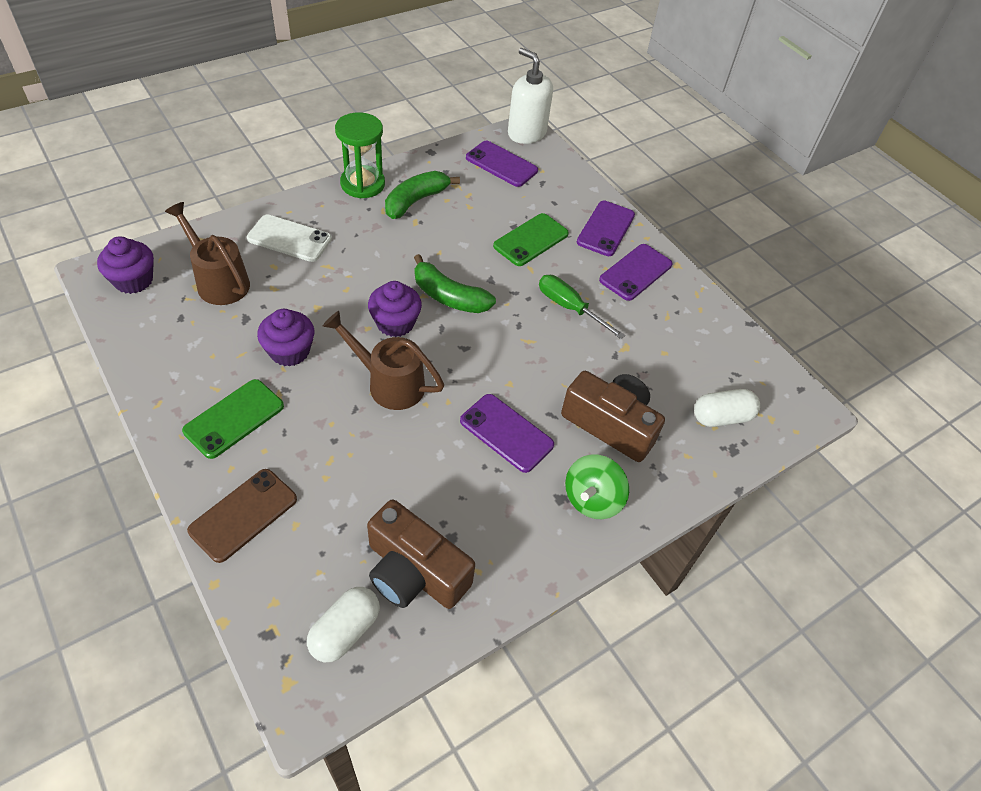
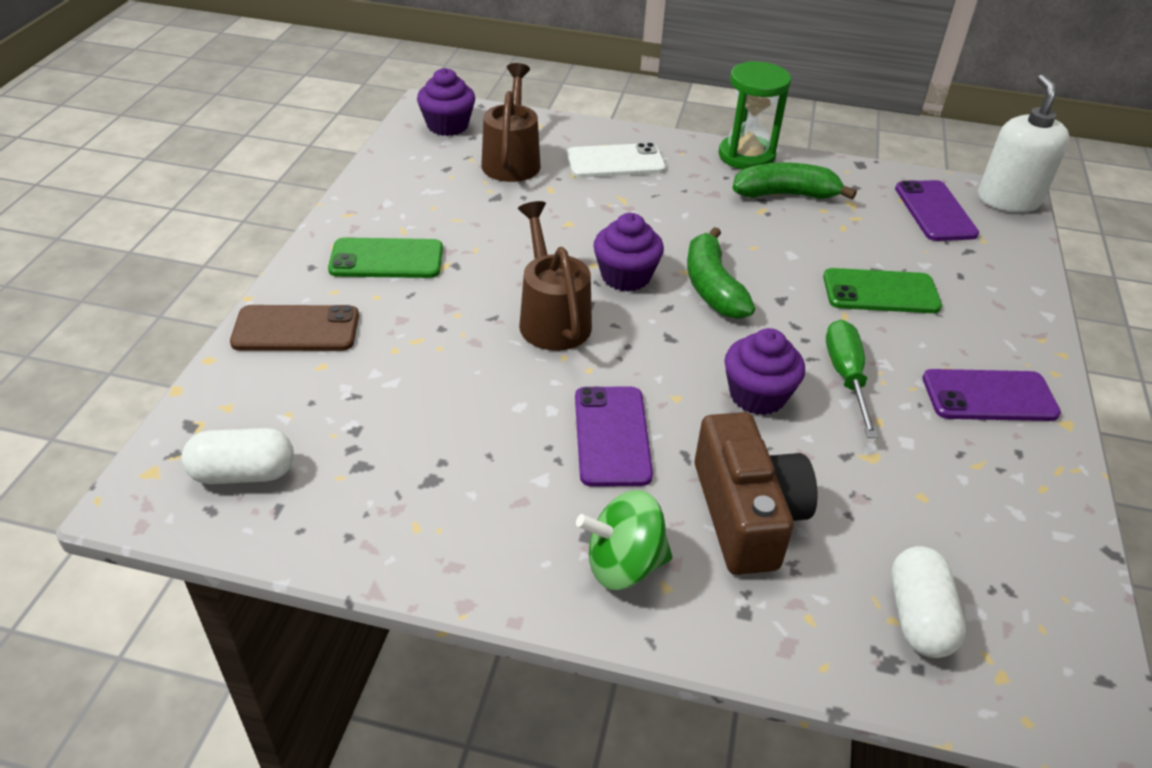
camera: 50 degrees right, 10 degrees down
white phone [247,214,332,262] -> white phone turned 75 degrees counterclockwise [567,142,666,178]
purple cupcake [257,309,314,367] -> purple cupcake moved to [725,328,805,415]
brown camera [367,499,475,609] -> none
purple phone [577,201,635,256] -> none
white capsule [694,389,760,427] -> white capsule turned 60 degrees clockwise [891,546,966,658]

